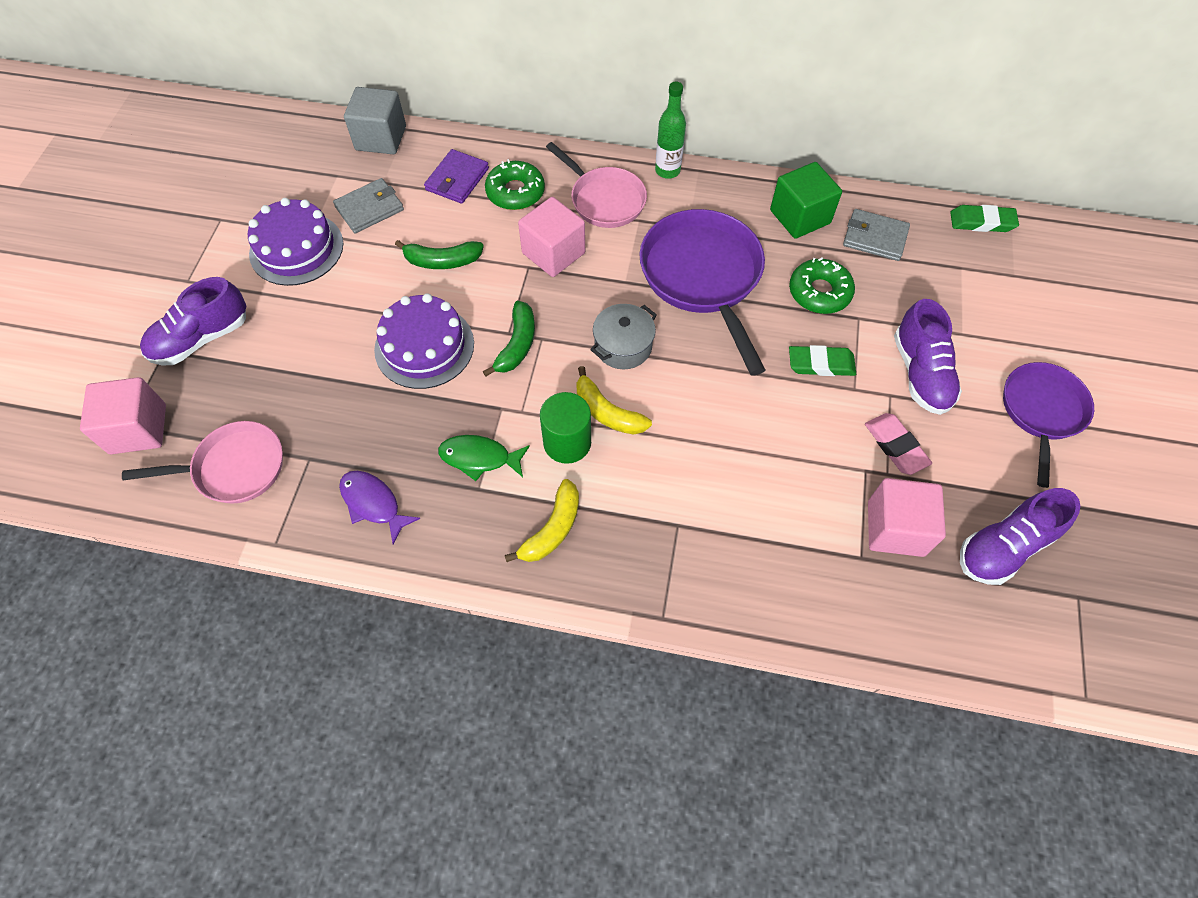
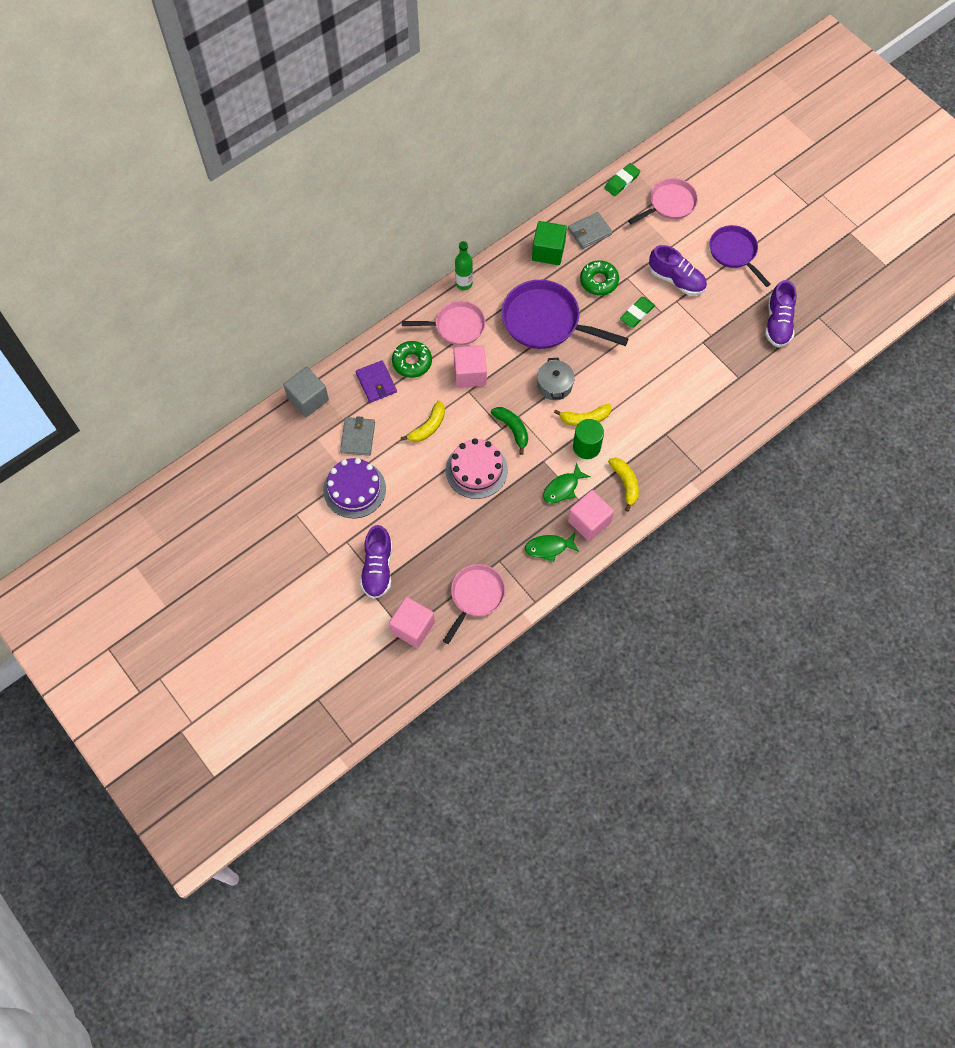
camera: 50 degrees left, 5 degrees up
purple fish [339,471,421,544] -> green fish [525,533,579,562]
purple cake [374,293,474,389] -> pink cake [446,438,508,499]
green banana [395,240,484,269] -> yellow banana [401,401,445,442]
pink eraser [865,413,932,475] -> none
pink cube [868,478,946,557] -> pink cube moved to [568,490,614,542]
none -> pink pan [628,178,698,224]

